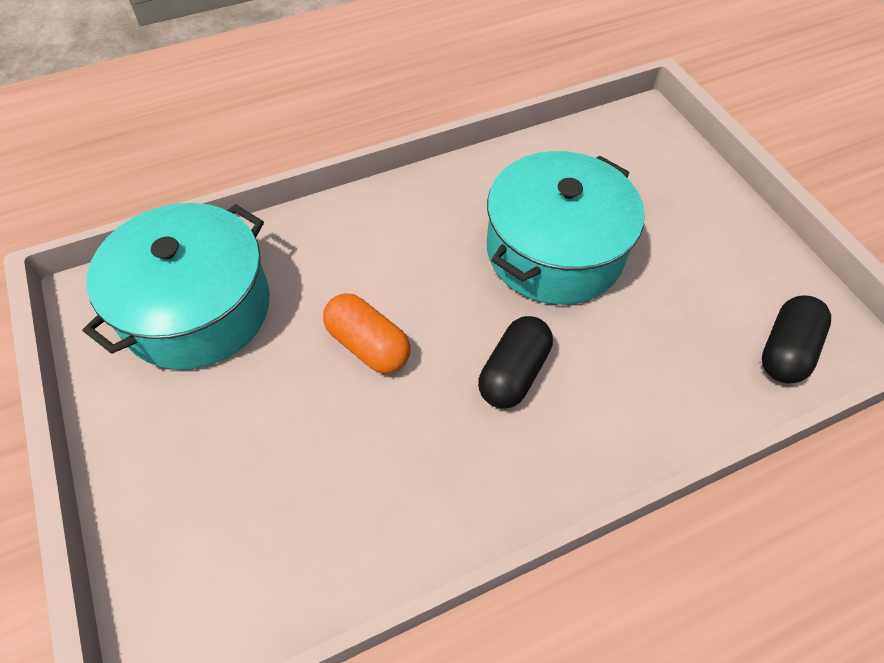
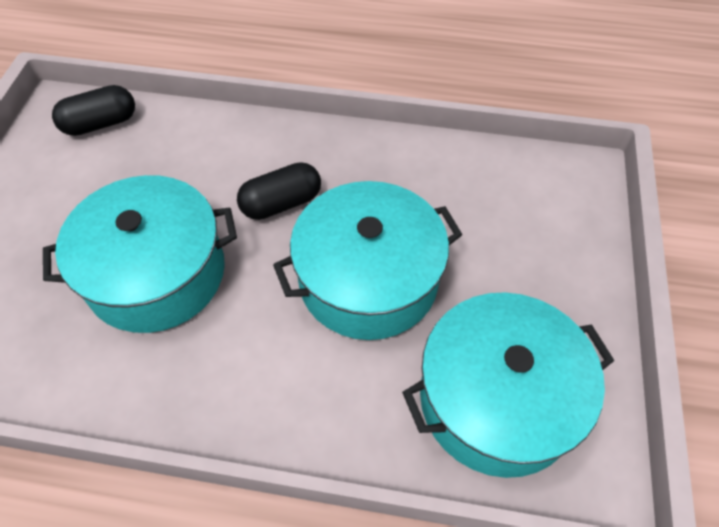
camera: 145 degrees left, 0 degrees up
orange capsule [323,293,411,374] -> turquoise pot [273,181,463,340]

